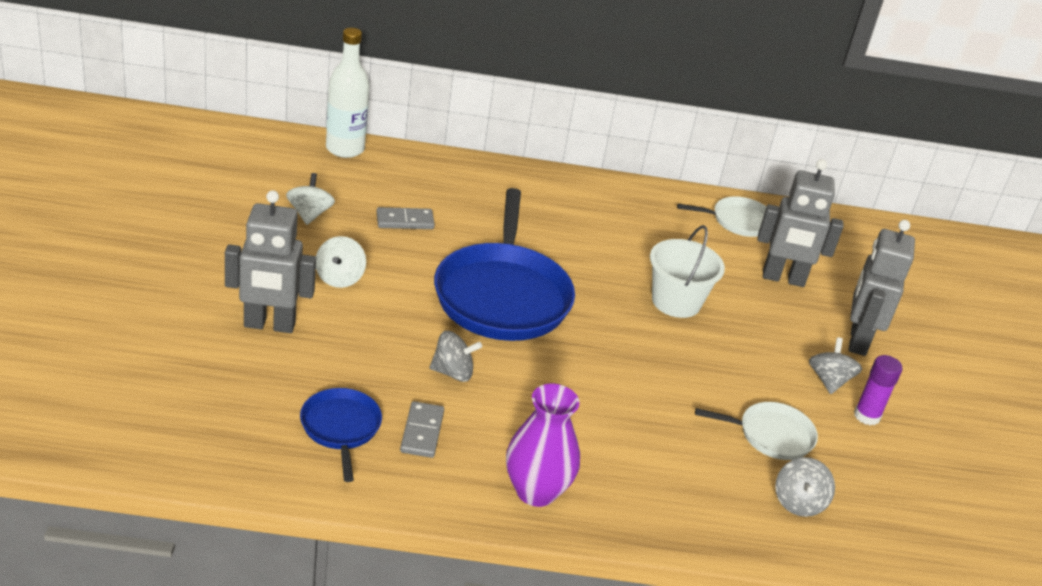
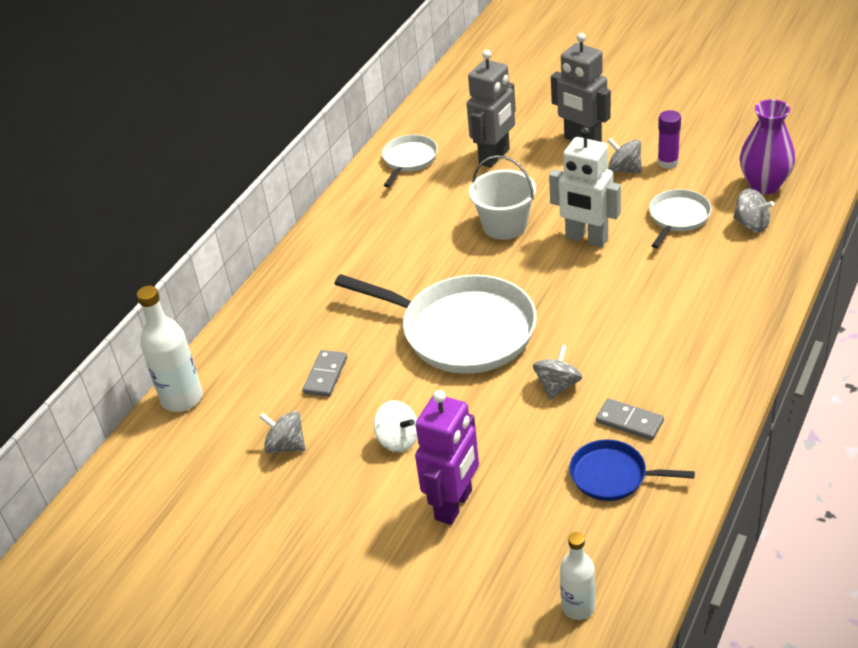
camera: 55 degrees left, 5 degrees up
grey robot [225,190,316,333] -> purple robot [415,390,479,525]
white spinning top [286,173,335,225] -> grey spinning top [259,411,306,454]
blue pan [434,188,575,341] -> white pan [334,274,537,374]
purple vase [506,384,580,507] -> purple vase moved to [740,99,795,195]
none -> white robot [549,127,621,247]
none -> white bottle [560,532,595,620]

